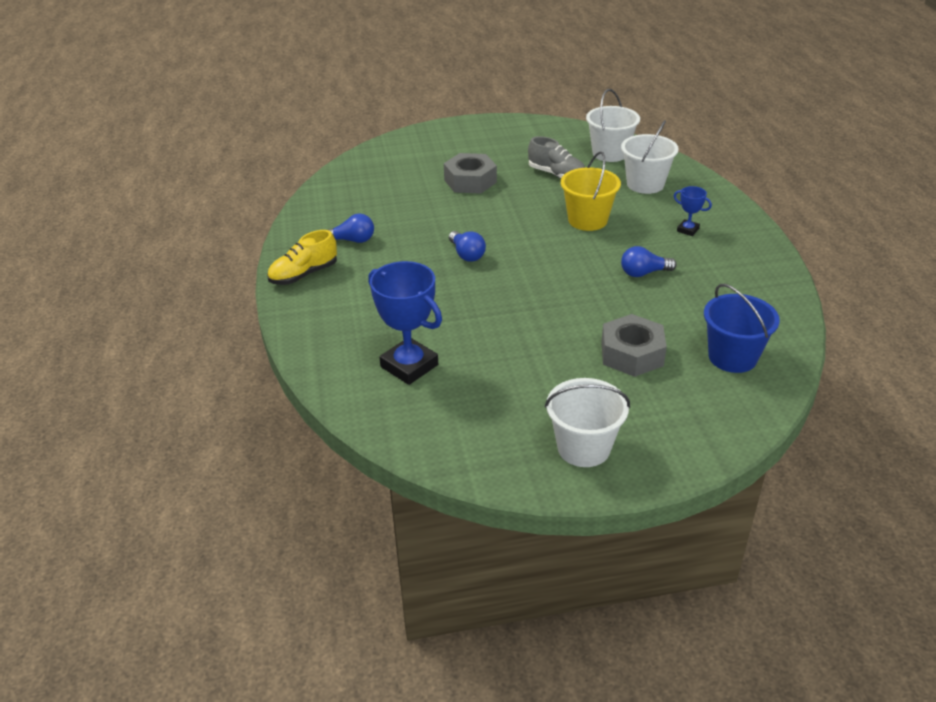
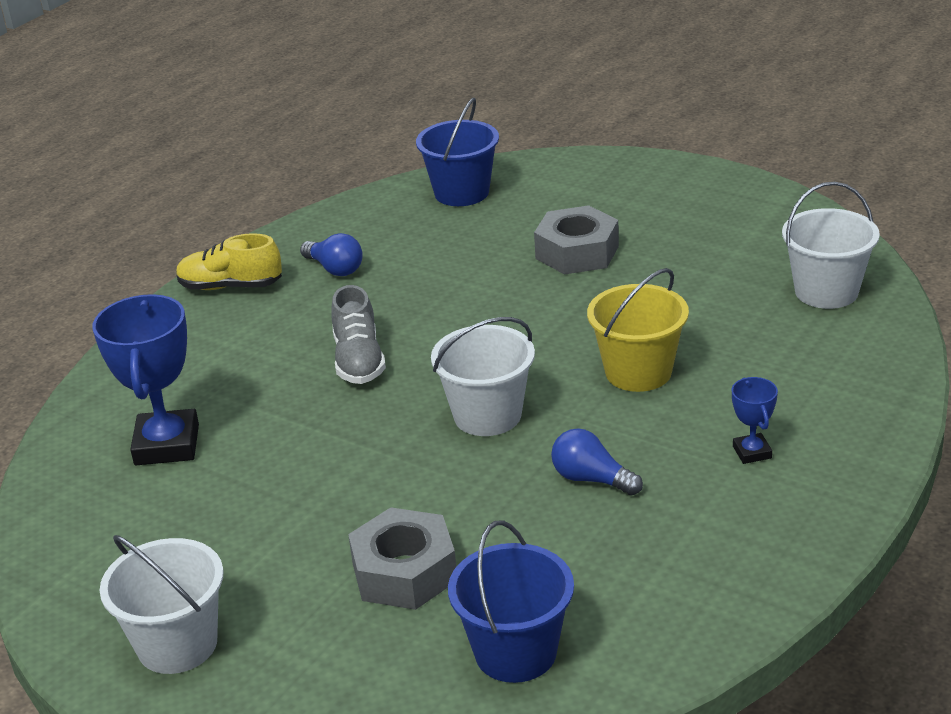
camera: 45 degrees right, 5 degrees down
blue light bulb [449,231,486,262] -> none
grey shoe [528,136,585,179] -> grey shoe moved to [331,285,386,384]
white bucket [621,120,679,194] -> white bucket moved to [431,317,535,436]
none -> blue bucket [416,98,499,206]

